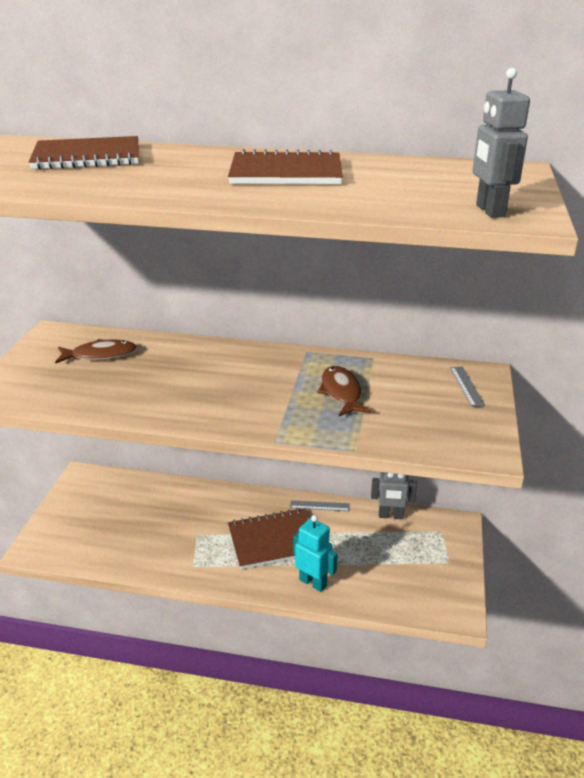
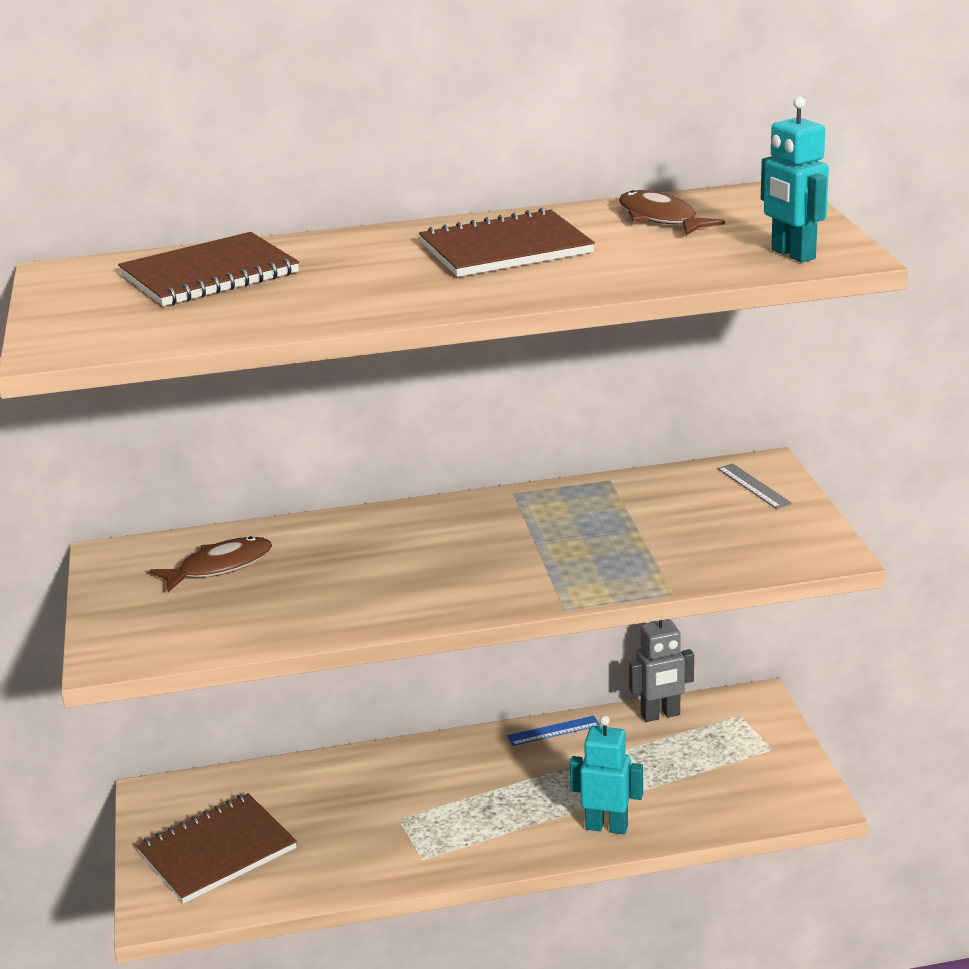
camera: 20 degrees left, 5 degrees down
brown notebook [228,508,308,569] -> brown notebook moved to [136,793,297,904]
grey ruler [290,500,350,511] -> blue ruler [507,716,600,746]
brown fish [318,366,371,416] -> brown fish moved to [619,190,725,235]
grey robot [473,68,530,218] -> turquoise robot [761,97,829,263]

